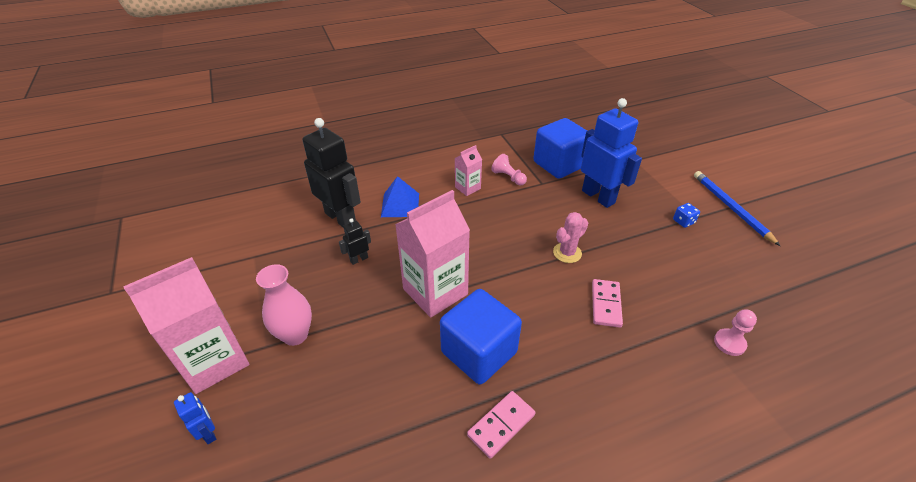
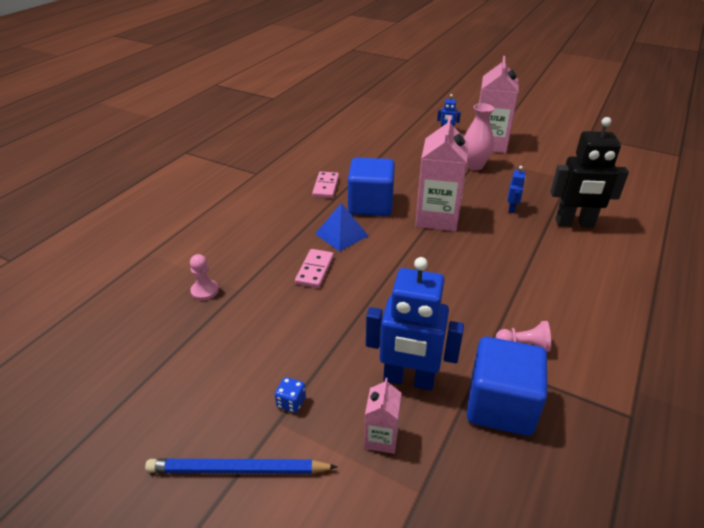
camera: 140 degrees right, 5 degrees down
black robot [339,218,371,265] -> blue robot [507,166,526,213]
blue pyramid [381,176,419,217] -> blue pyramid moved to [315,203,368,252]
pink carton [455,145,482,196] -> pink carton moved to [364,378,402,454]
pink cactus [553,212,588,263] -> none
pink domino [592,279,623,328] -> pink domino turned 45 degrees clockwise [295,249,334,288]
blue pencil [694,171,780,246] -> blue pencil turned 150 degrees clockwise [145,459,338,474]

